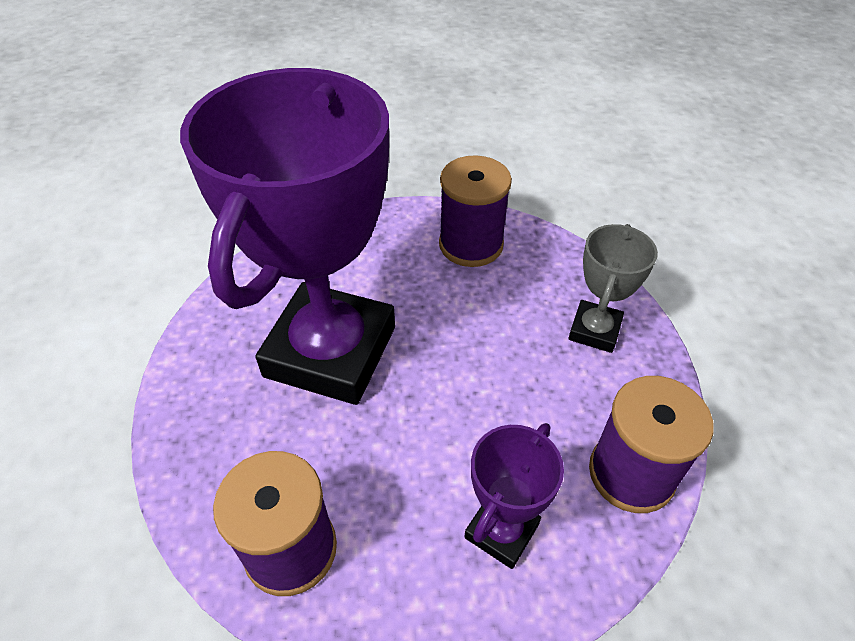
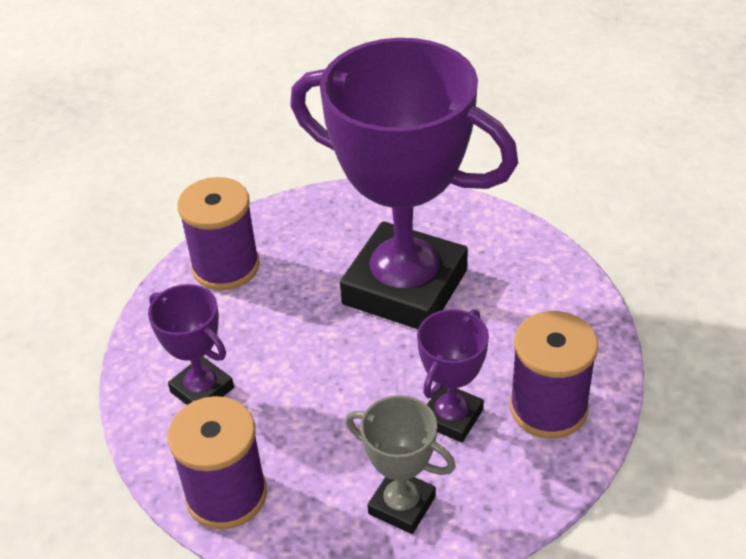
camera: 100 degrees right, 5 degrees down
none -> purple trophy [417,309,489,443]

